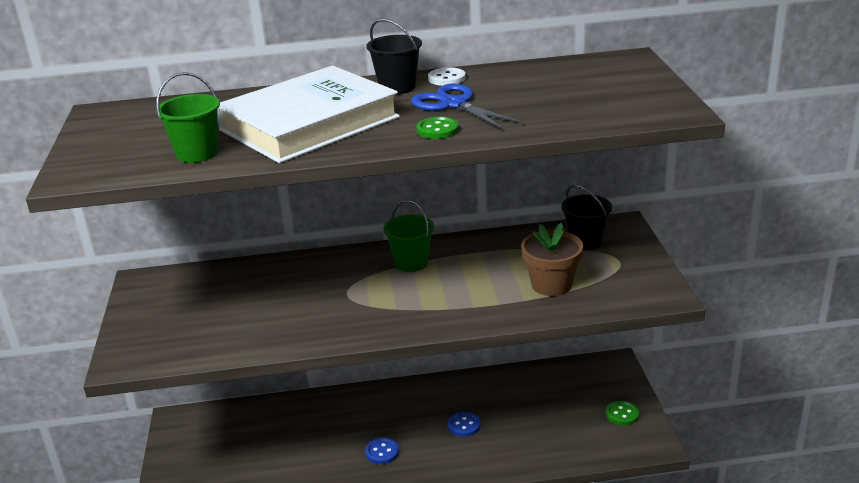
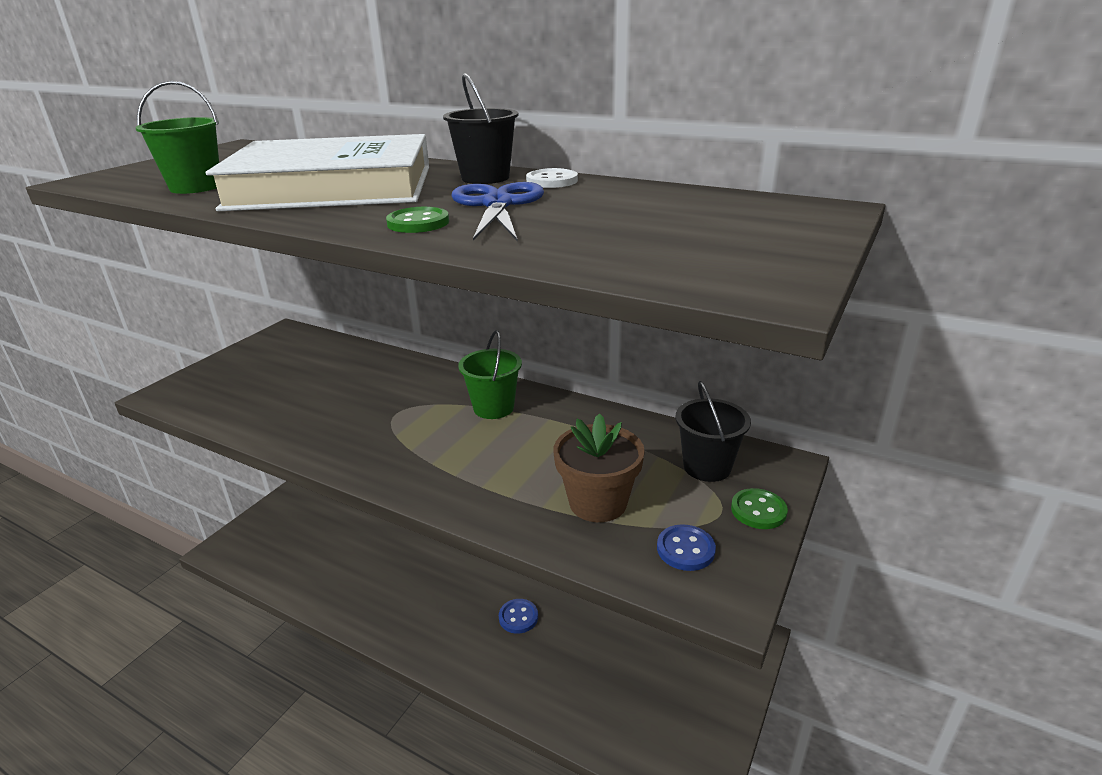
camera: 35 degrees right, 0 degrees up
blue button [365,437,399,464] -> blue button moved to [657,524,716,571]
green button [606,401,639,425] -> green button moved to [731,488,788,529]

